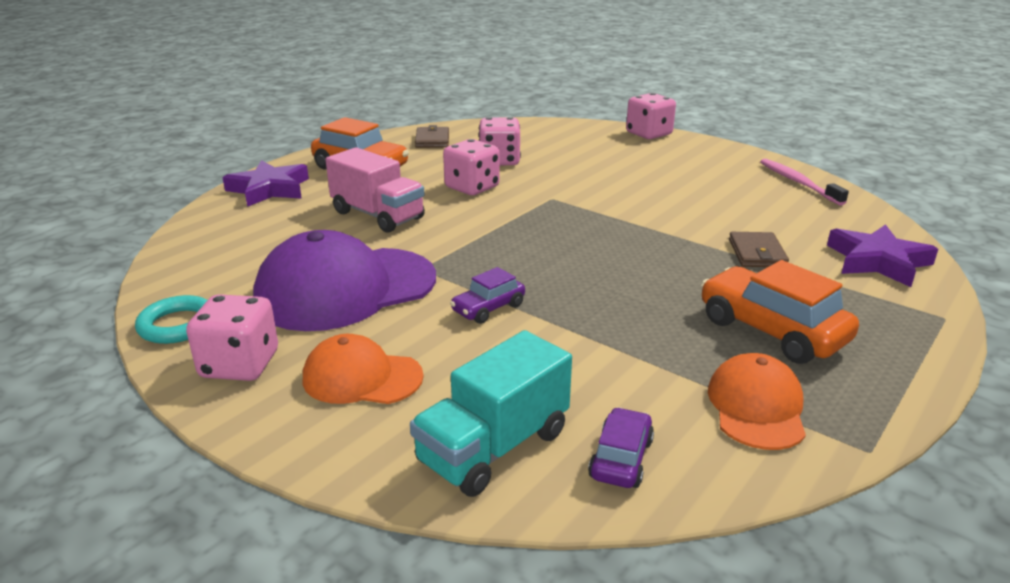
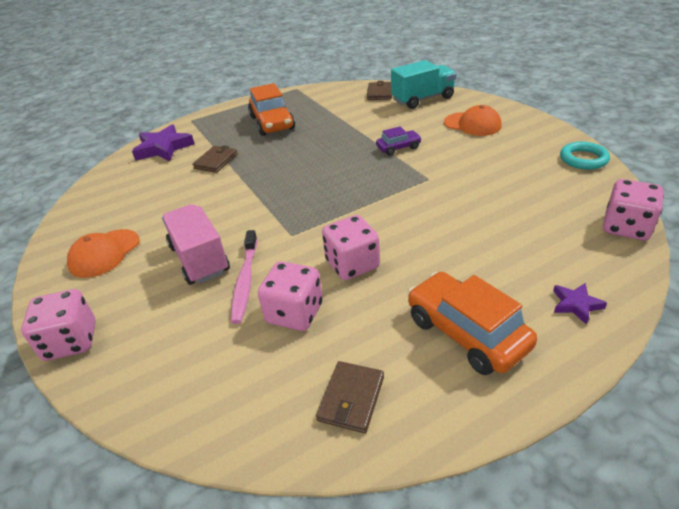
camera: 155 degrees left, 10 degrees up
pink dice [186,294,278,381] -> pink dice moved to [603,179,664,240]
purple star [222,160,309,207] -> purple star [553,283,607,325], size x0.52
purple cap [253,230,436,331] -> none
pink truck [325,147,425,233] -> pink truck moved to [162,204,230,285]
purple car [588,407,654,488] -> brown wallet [367,81,392,100]
orange cap [708,353,806,450] -> orange cap moved to [67,229,140,278]
pink toothbrush [760,159,849,206] -> pink toothbrush moved to [231,230,257,324]

